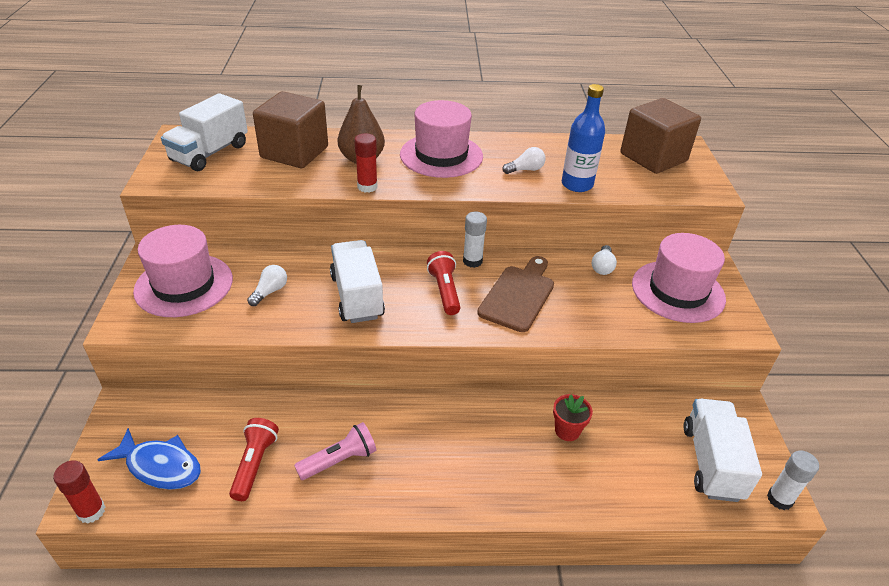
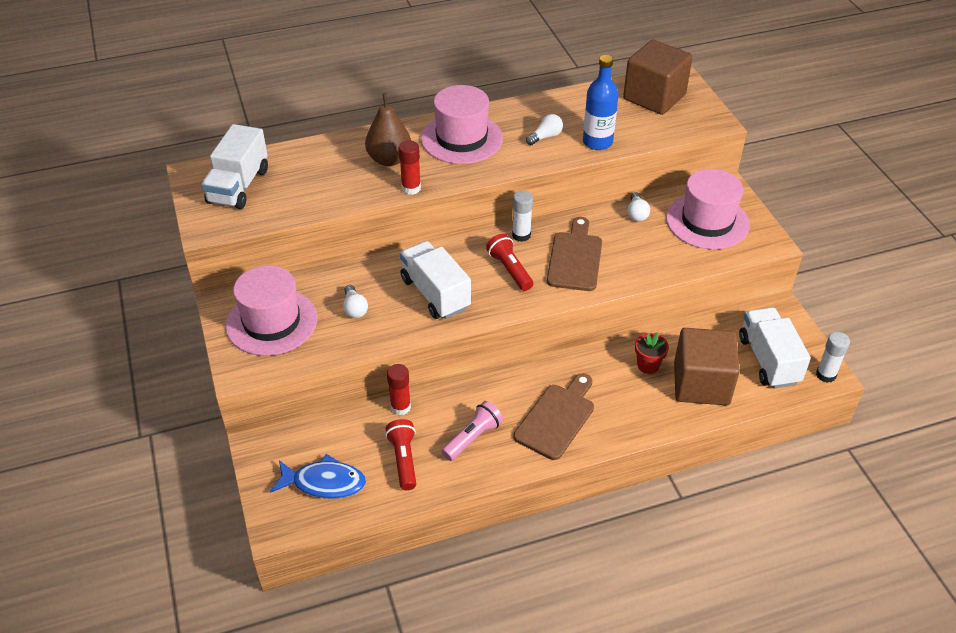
camera: 15 degrees left, 5 degrees up
red glue stick [53,460,105,524] -> red glue stick moved to [387,364,411,415]
white light bulb [247,265,287,306] -> white light bulb turned 150 degrees clockwise [343,285,368,318]
brown cube [253,91,328,168] -> brown cube moved to [674,328,740,406]
none -> brown cutting board [514,373,594,460]

